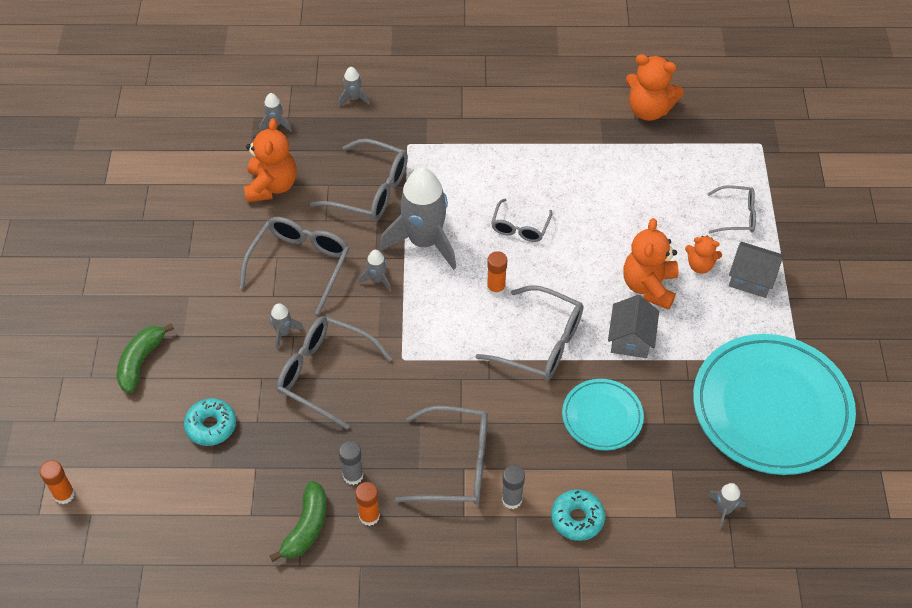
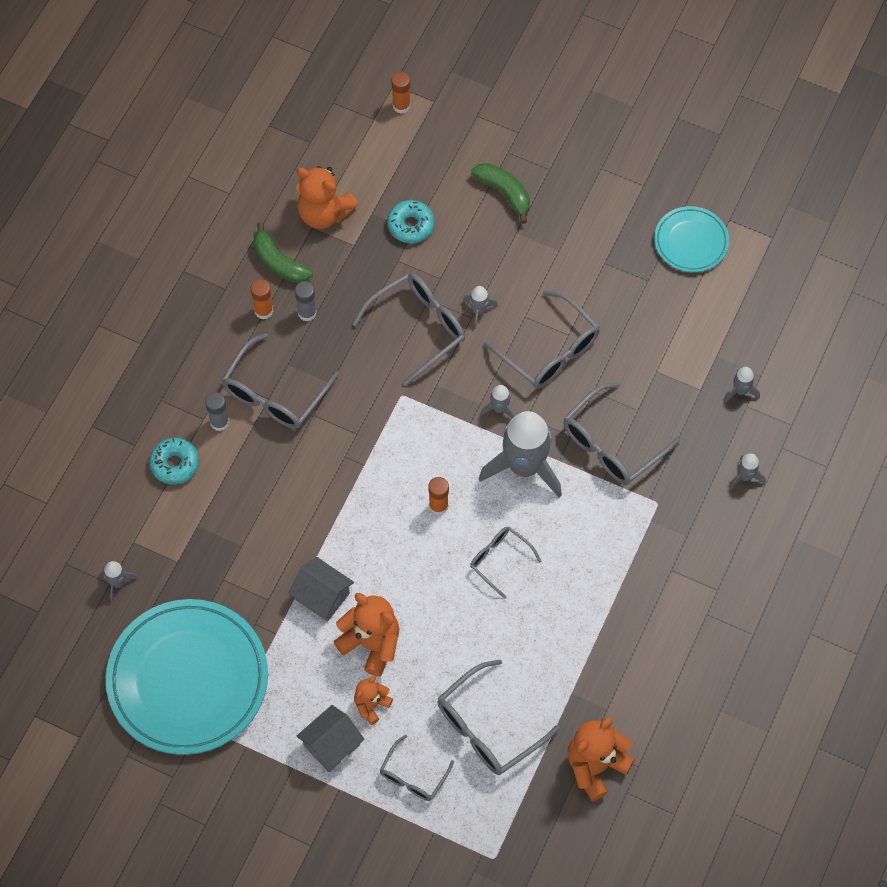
camera: 115 degrees right, 10 degrees up
orange teddy bear [244,118,297,202] -> orange teddy bear moved to [296,166,358,229]
grey glasses [476,285,583,381] -> grey glasses moved to [437,659,560,775]
turquoise plate [562,379,644,450] -> turquoise plate moved to [654,206,729,272]

